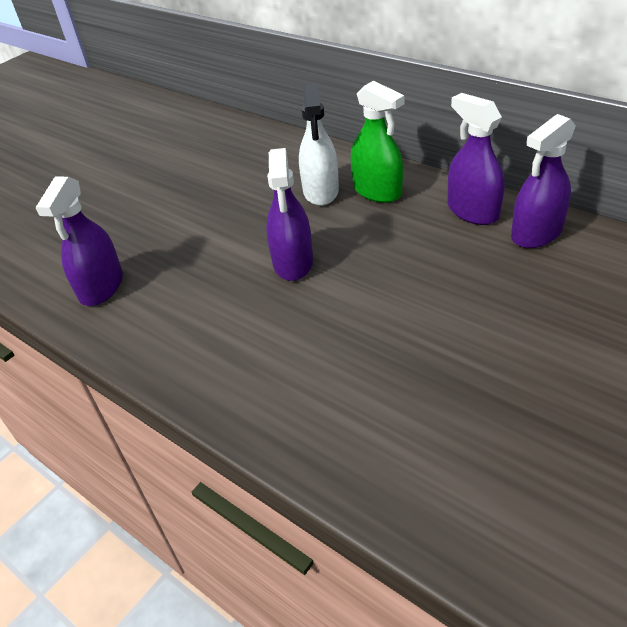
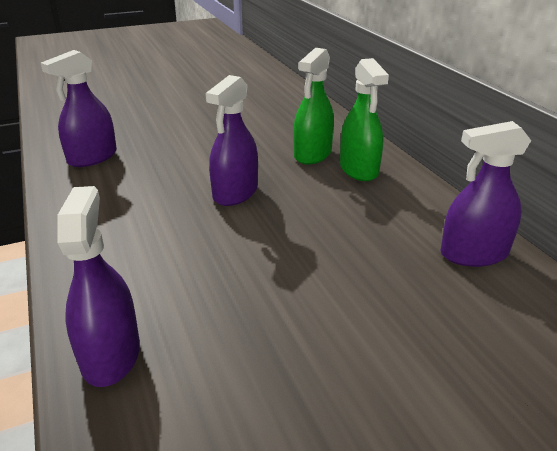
camera: 25 degrees right, 10 degrees down
white spray bottle [299,83,339,206] -> green spray bottle [293,48,334,164]
purple spray bottle [448,93,504,225] -> purple spray bottle moved to [57,186,140,387]

